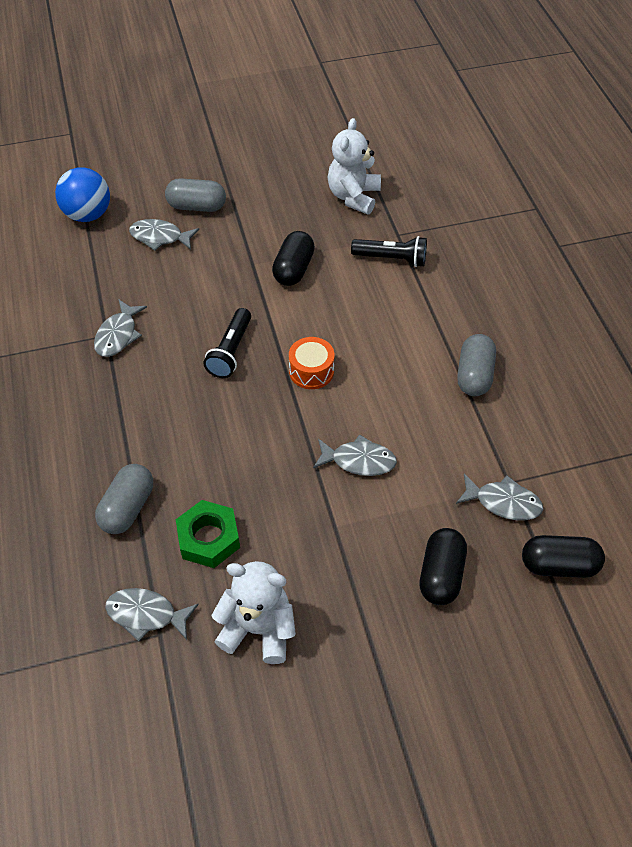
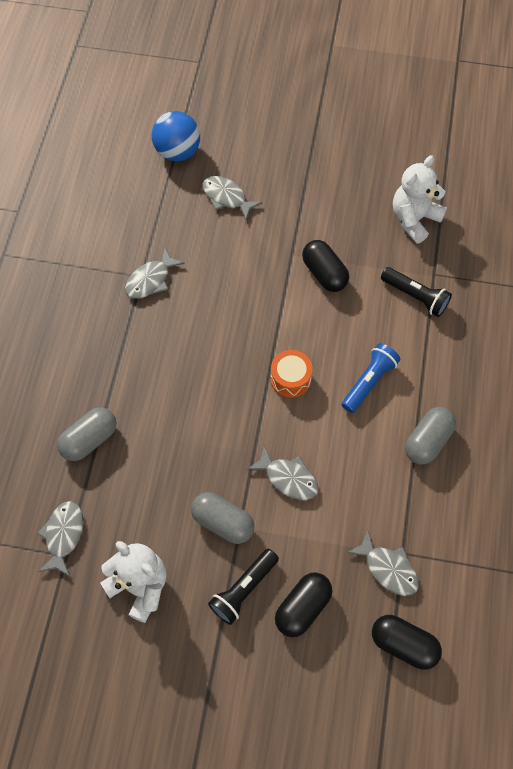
camera: 25 degrees right, 10 degrees up
grey fish [105,588,199,642] -> grey fish turned 60 degrees clockwise [37,501,83,576]
grey capsule [165,178,226,212] -> grey capsule moved to [191,492,255,544]
green nut [176,500,240,568] -> none
black flashlight [203,308,251,378] -> black flashlight moved to [208,549,279,625]
black capsule [272,231,315,286] -> black capsule turned 75 degrees counterclockwise [302,240,349,292]
none -> blue flashlight [342,343,400,413]

